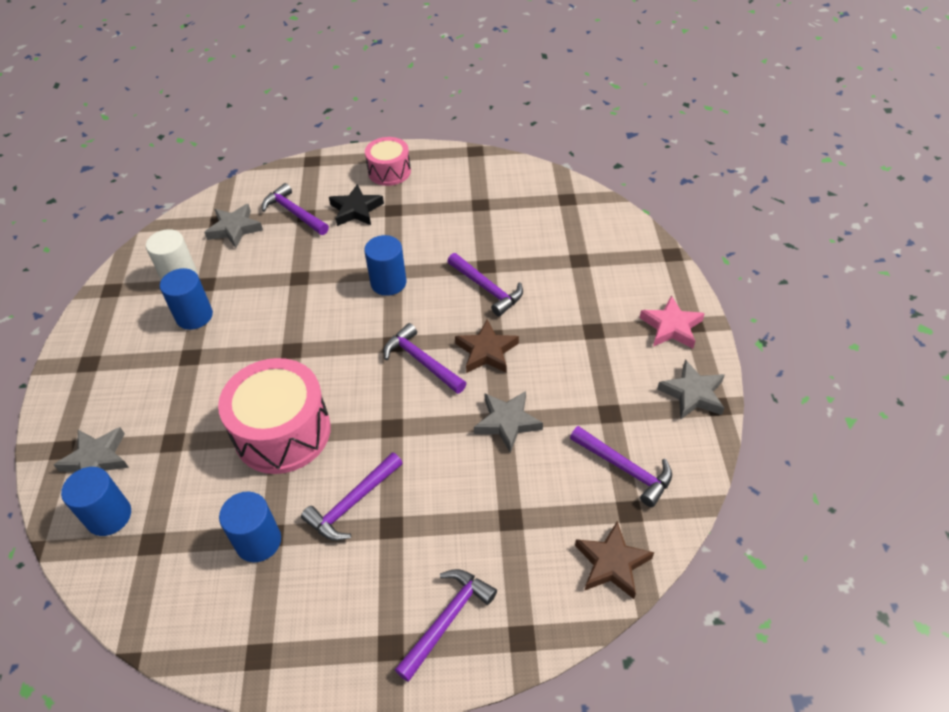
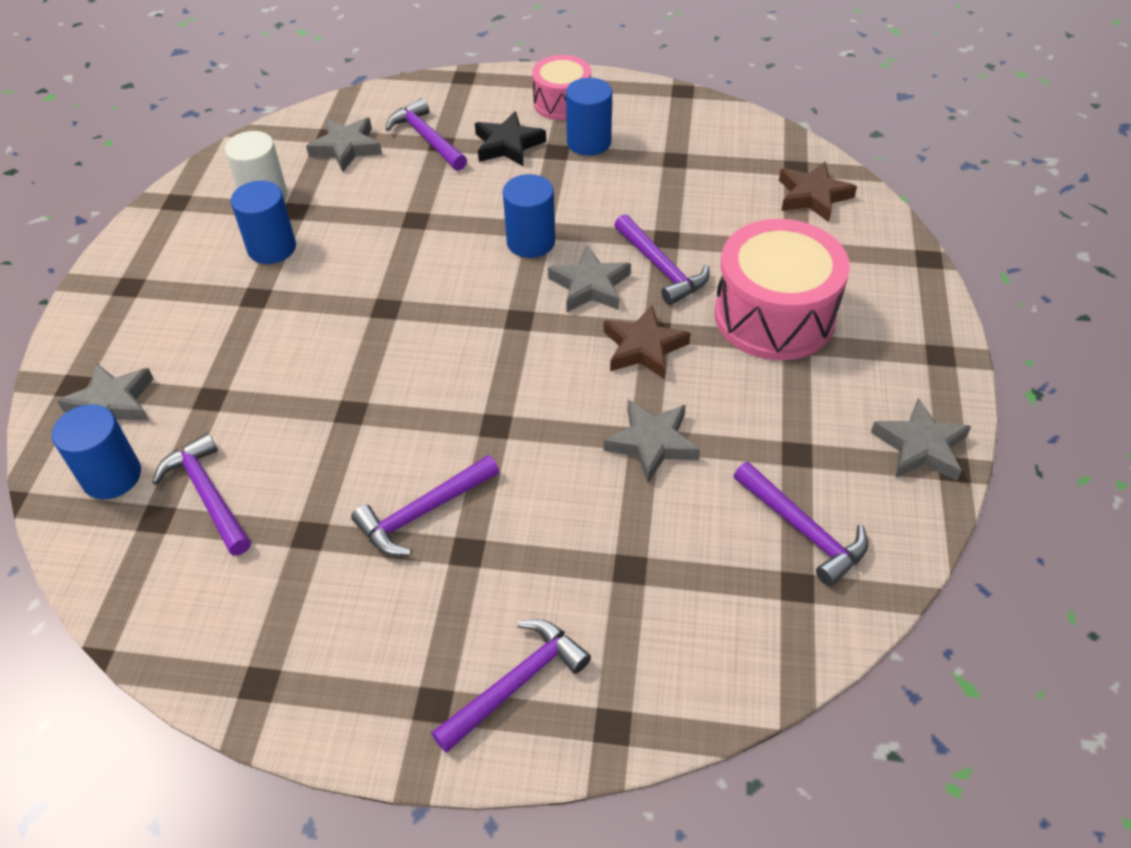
camera: 10 degrees right, 0 degrees up
pink drum [218,358,331,474] -> pink drum moved to [714,219,850,360]
blue cylinder [219,492,281,562] -> blue cylinder moved to [566,78,612,156]
purple hammer [383,323,466,394] -> purple hammer moved to [152,433,251,556]
brown star [575,521,654,599] -> brown star moved to [779,162,857,222]
pink star [640,295,705,348] -> none
none -> grey star [548,245,631,312]

